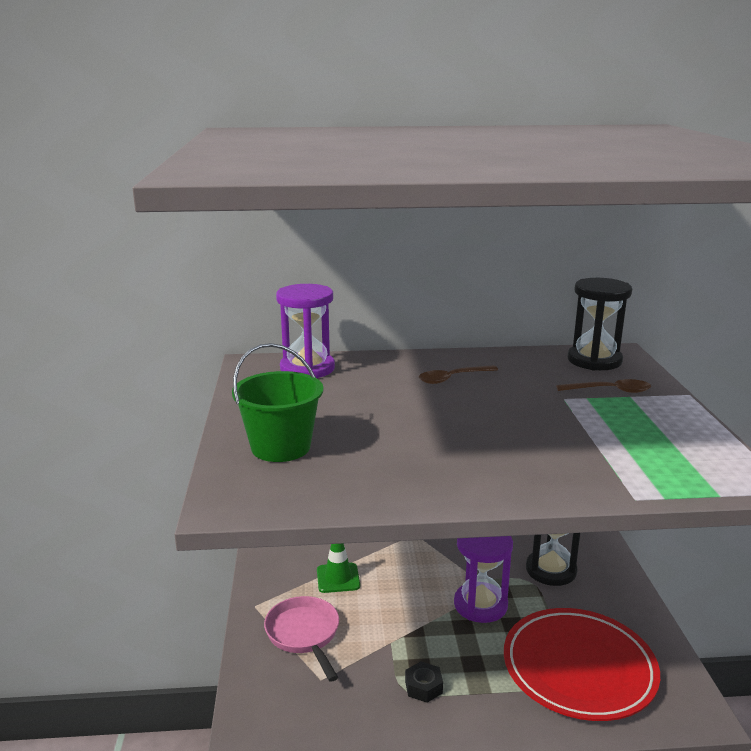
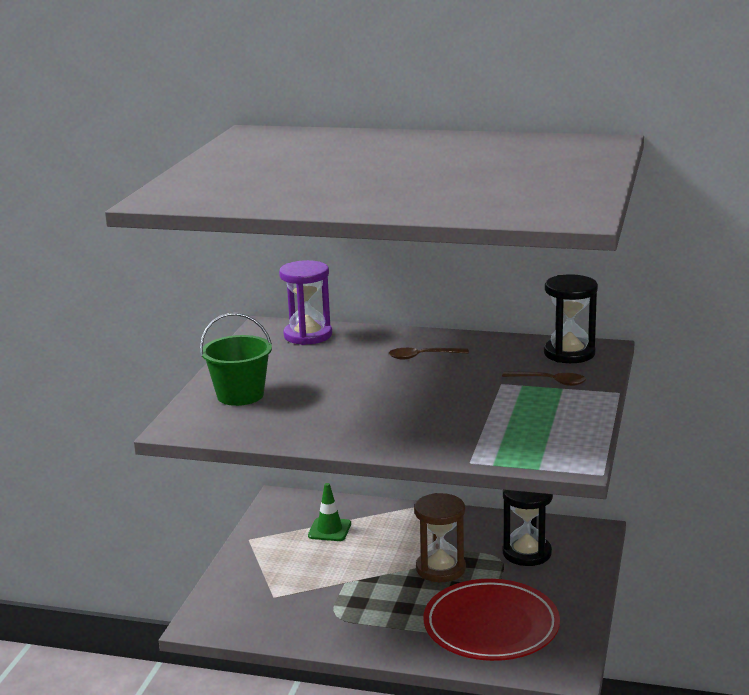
camera: 20 degrees right, 0 degrees up
pink pan [264,596,339,682] -> none
black nut [405,661,443,703] -> none
purple hourglass [454,536,513,623] -> brown hourglass [414,493,466,582]

